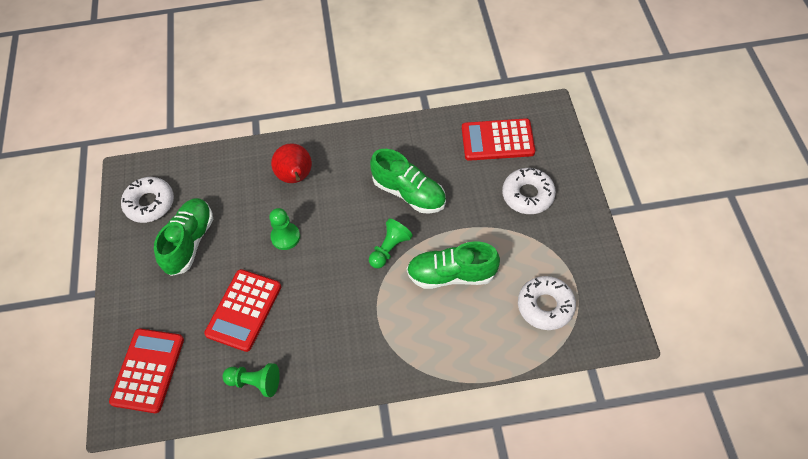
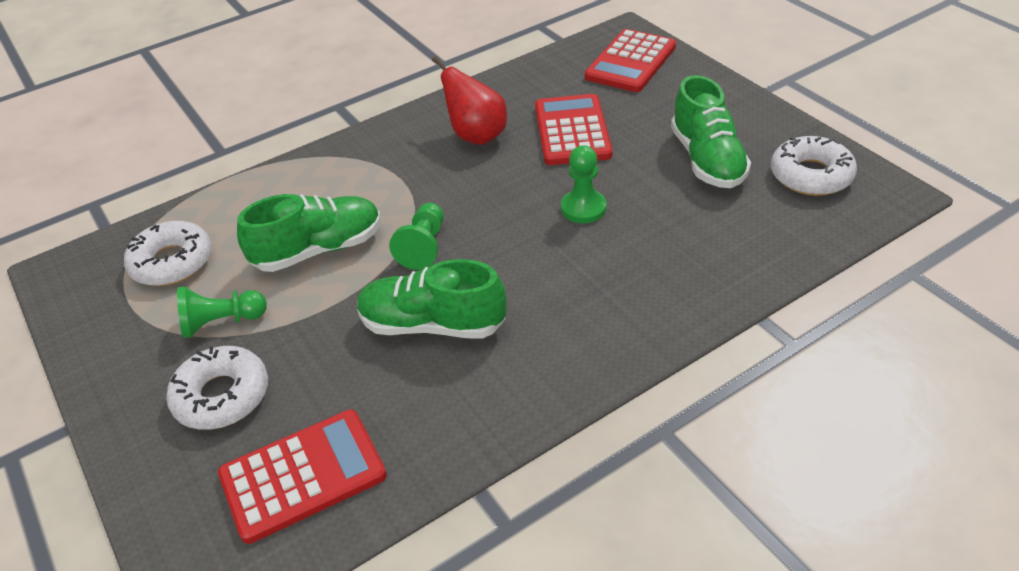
camera: 155 degrees right, 15 degrees down
red calculator [109,328,184,413] -> red calculator turned 45 degrees clockwise [585,29,676,92]
green pawn [223,363,280,397] -> green pawn moved to [177,286,267,338]
red pear [271,143,312,183] -> red pear moved to [432,56,507,145]

